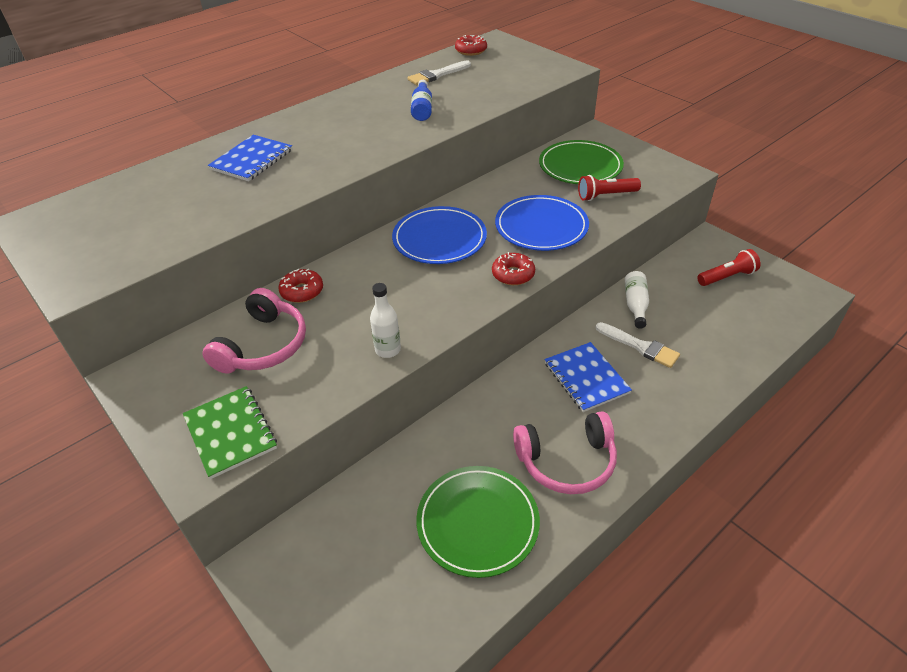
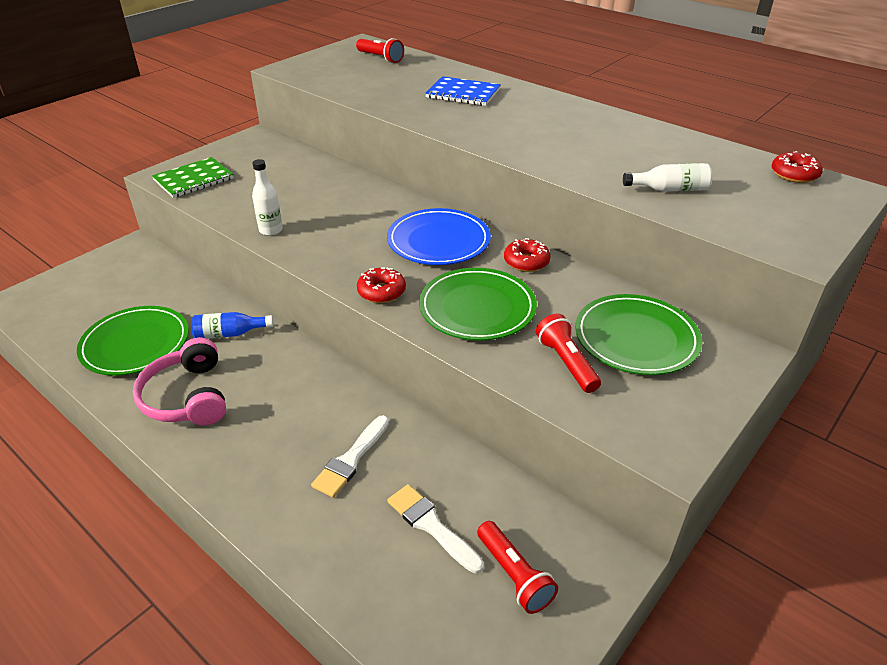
camera: 80 degrees right, 5 degrees down
pink headphones [203,288,306,374] -> none
red donut [278,269,323,303] -> red donut moved to [504,238,550,272]
white brush [408,60,471,85] -> white brush moved to [387,484,484,574]
blue bottle [411,80,432,121] -> blue bottle moved to [191,312,273,339]
blue plate [495,195,589,251] -> green plate [419,268,537,341]
blue notebook [545,342,632,412] -> none
white bottle [625,271,649,329] -> white bottle moved to [623,163,712,192]
none -> red flashlight [356,38,404,63]

